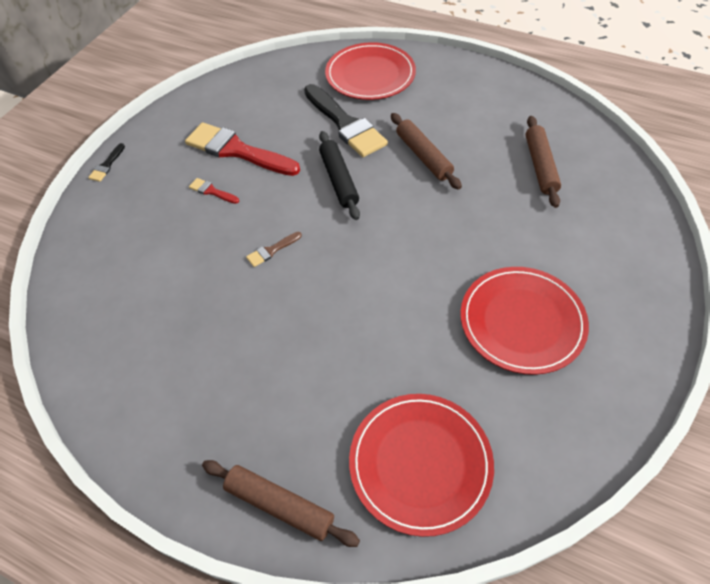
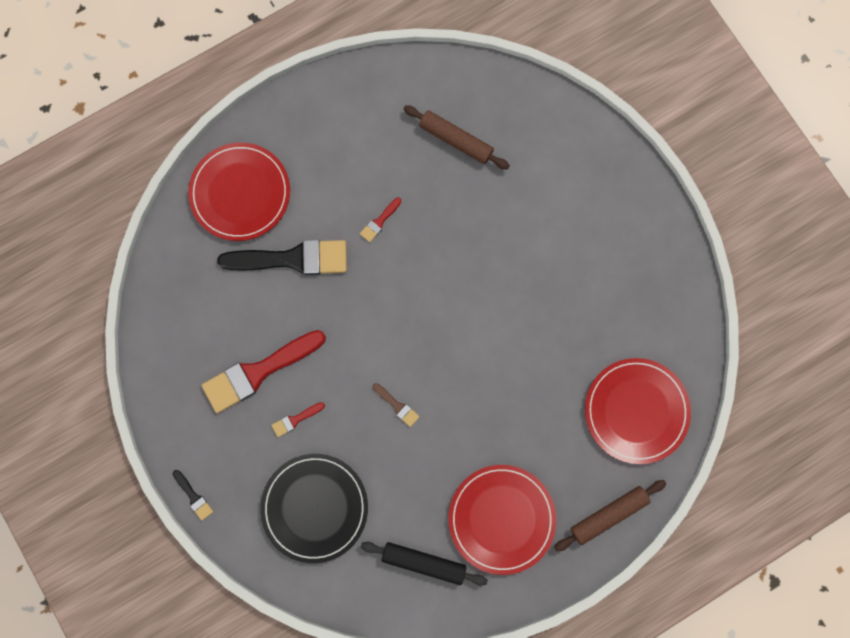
camera: 60 degrees left, 25 degrees up
brown brush [246,232,302,267] -> brown brush turned 45 degrees counterclockwise [373,383,420,427]
black rolling pin [319,131,360,220] -> black rolling pin moved to [361,542,488,586]
brown rolling pin [391,113,462,190] -> red brush [360,197,402,242]
red plate [460,267,589,375] -> red plate moved to [448,465,556,575]
none -> black plate [260,454,368,563]

